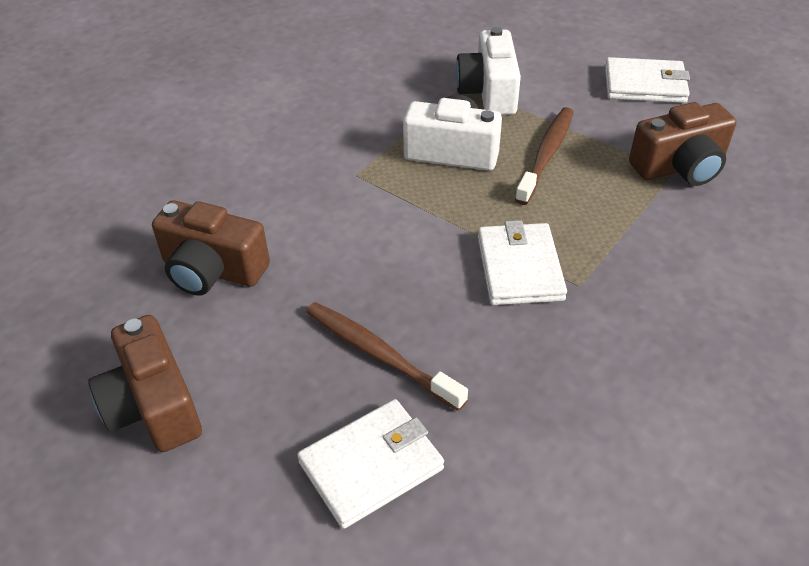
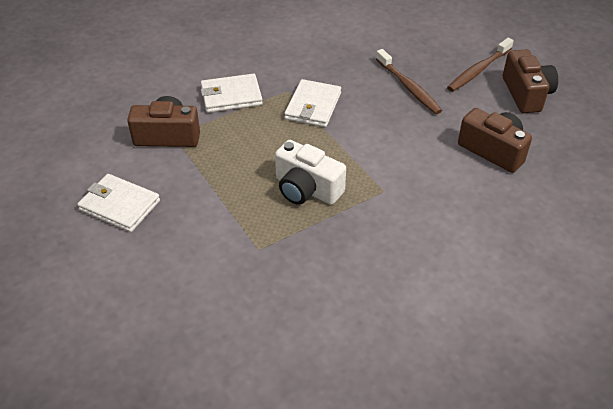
camera: 160 degrees left, 0 degrees up
white wallet [297,399,444,529] -> white wallet moved to [201,74,263,113]
white camera [455,27,521,115] -> none
brown toothbrush [515,107,574,205] -> brown toothbrush moved to [447,38,514,92]

